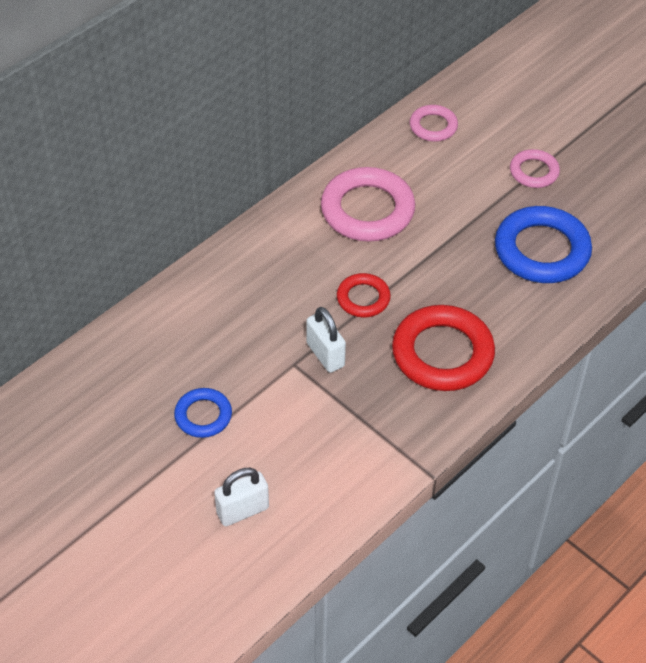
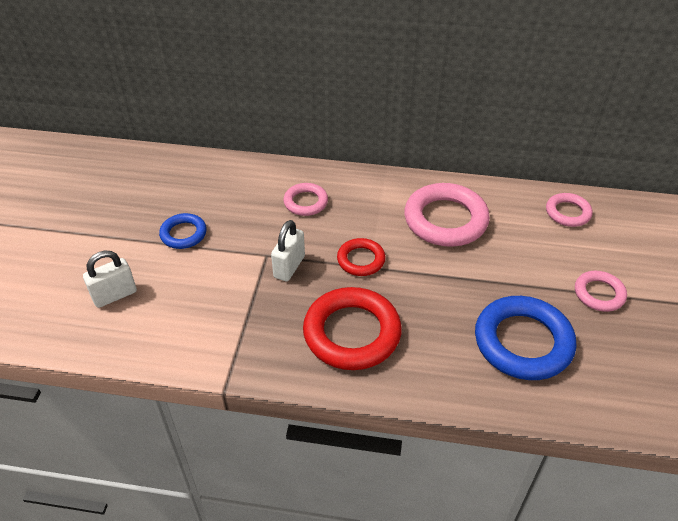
camera: 55 degrees right, 5 degrees down
white padlock [214,468,269,526] -> white padlock turned 60 degrees counterclockwise [83,251,137,308]
none -> pink ring [284,183,328,216]

